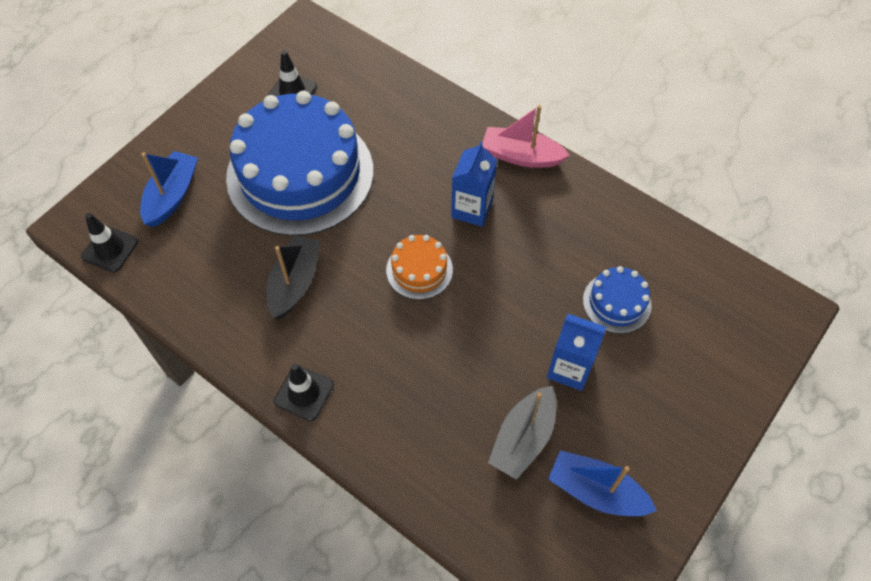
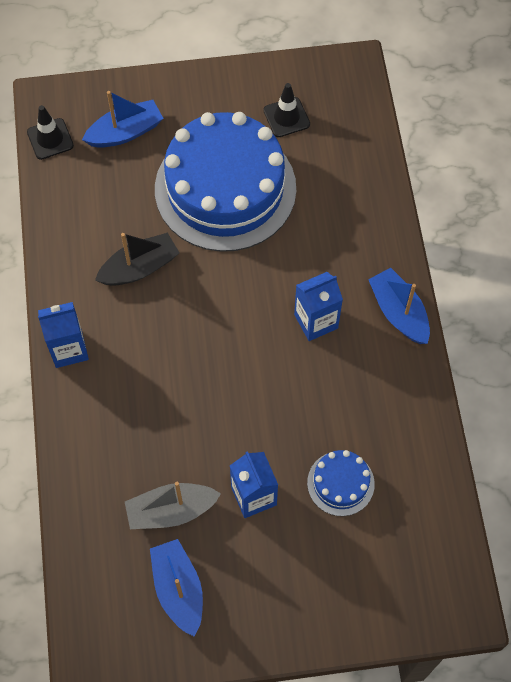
camera: 45 degrees right, 5 degrees up
black traffic cone [274,363,334,421] -> blue carton [38,302,89,368]
orange cake [386,235,453,300] -> none
pink boat [482,105,570,168] -> blue boat [368,268,430,344]

